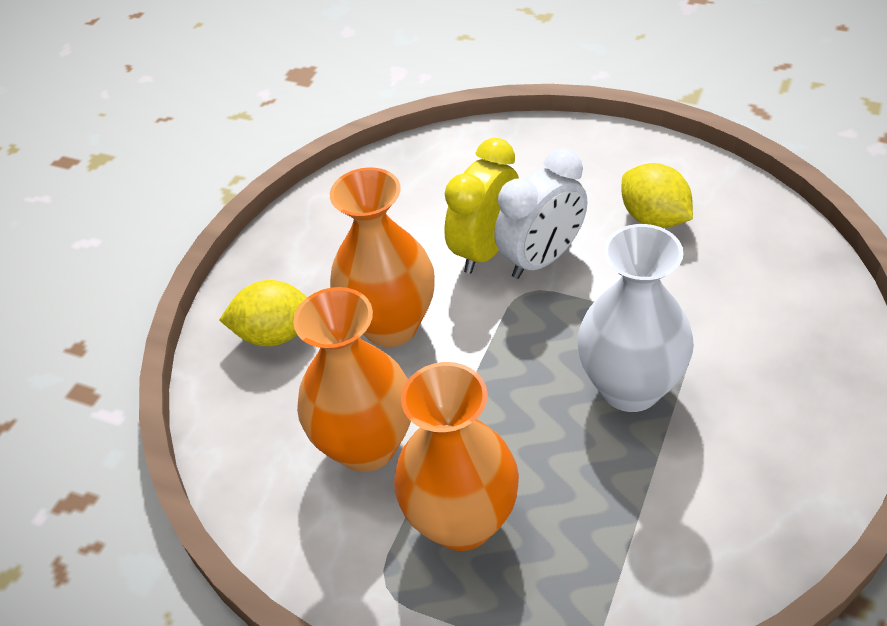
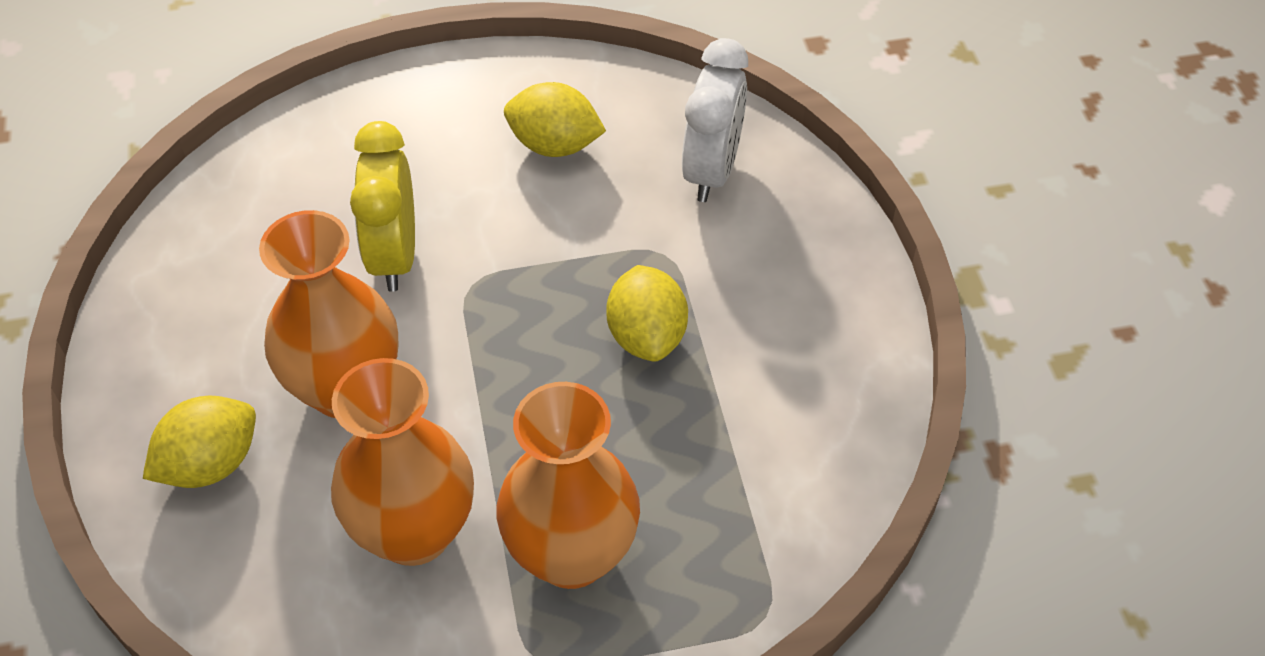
camera: 40 degrees left, 5 degrees up
white clock [494,149,587,279] -> white clock moved to [682,38,748,202]
white vase [577,224,694,412] -> yellow lemon [606,265,688,361]

